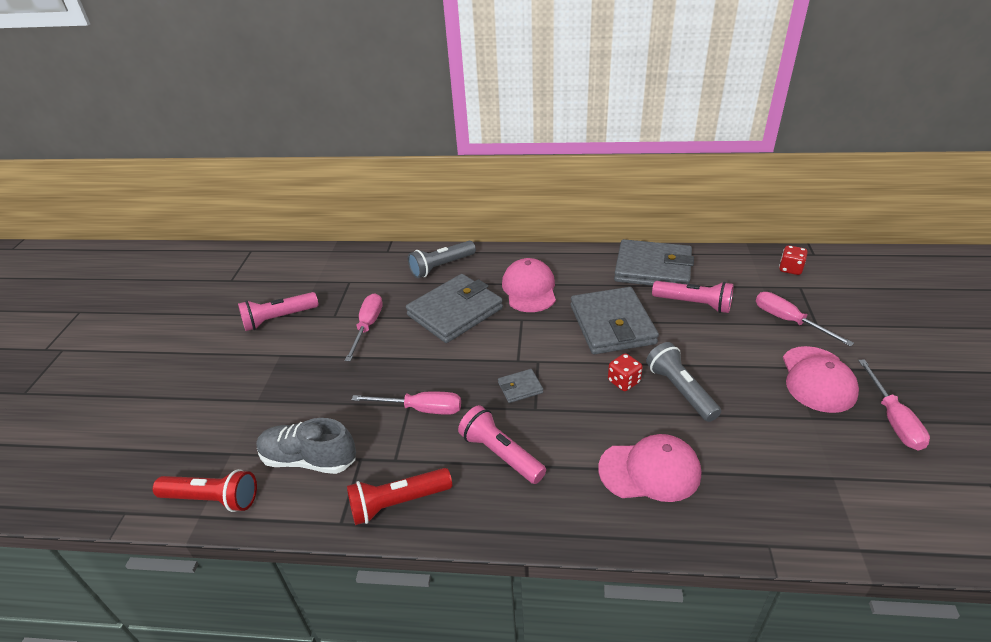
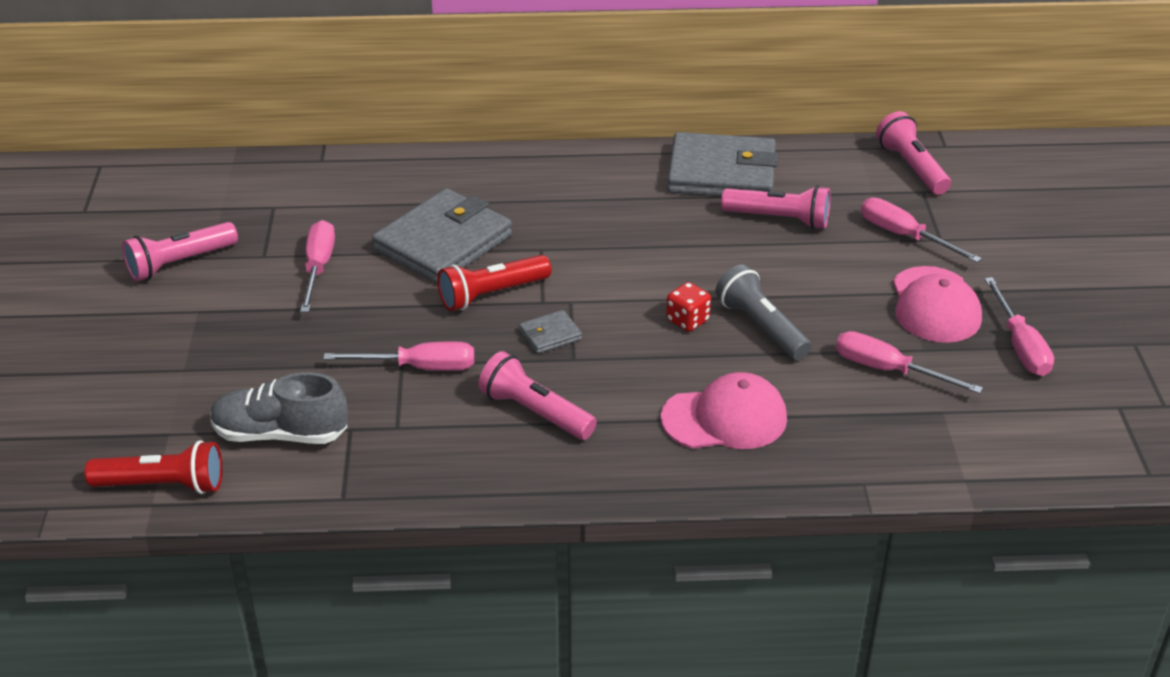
camera: 10 degrees left, 0 degrees up
red flashlight [347,468,452,525] -> red flashlight moved to [437,255,552,311]
grey flashlight [408,241,476,278] -> none
pink cap [502,258,556,312] -> none
grey wallet [571,287,659,354] -> none
red dice [779,245,808,275] -> pink flashlight [876,111,951,195]
none -> pink screwdriver [836,331,983,394]

